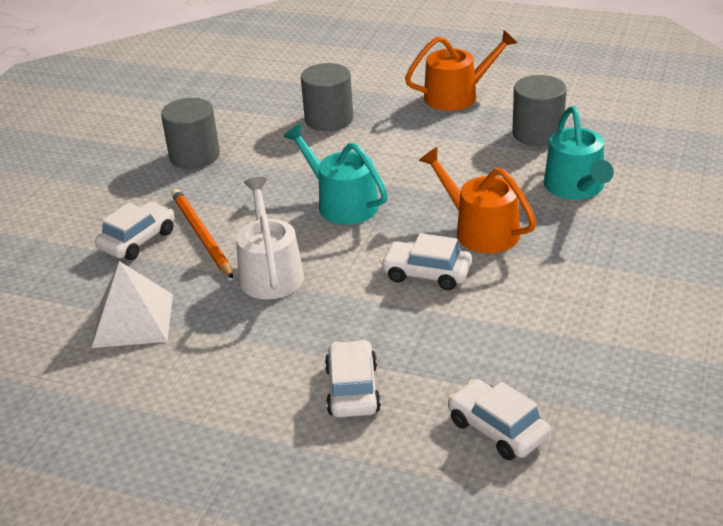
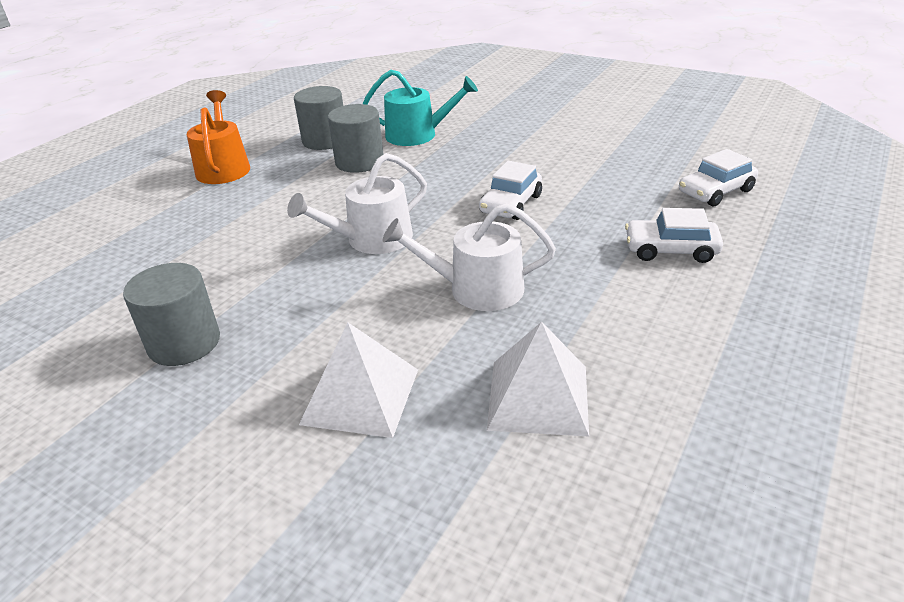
camera: 80 degrees left, 0 degrees up
white car [95,202,175,260] -> white pyramid [299,322,418,438]
orange pencil [171,189,233,279] -> none
turquoise watering can [284,124,388,225] -> white watering can [287,153,427,254]
grey cylinder [301,63,353,131] -> grey cylinder moved to [328,104,384,173]
orange watering can [419,147,536,253] -> none

